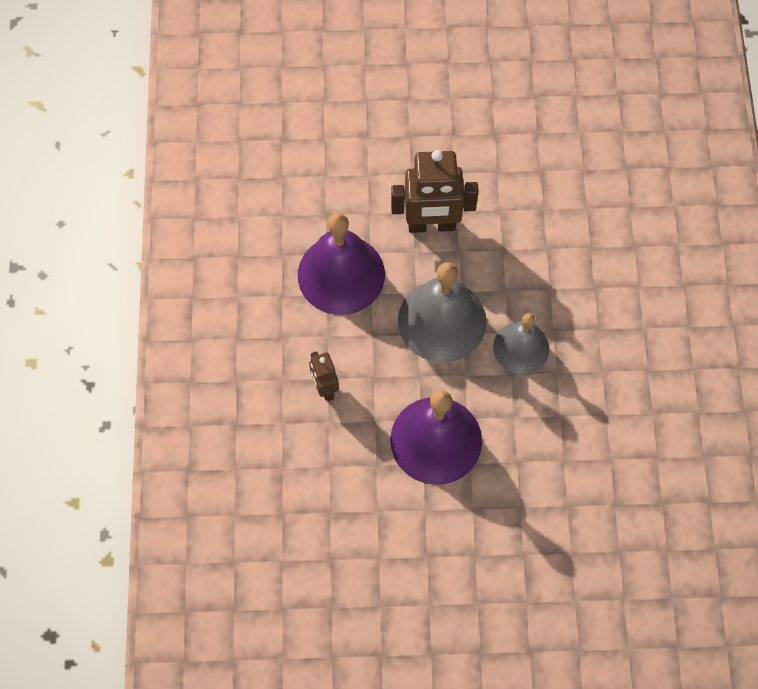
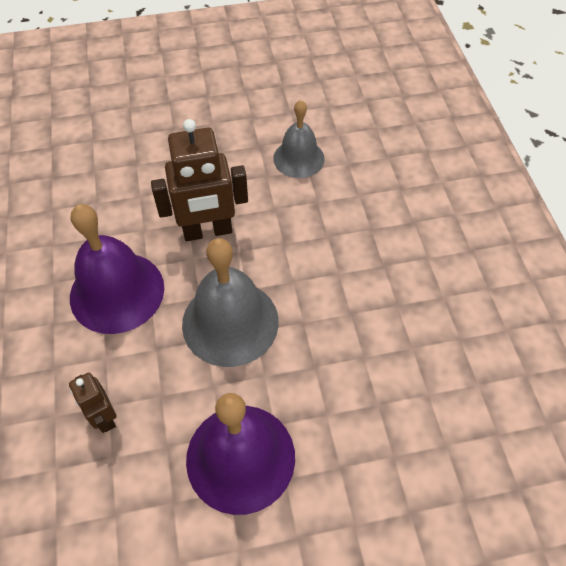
camera: 10 degrees left, 10 degrees down
grey bell [493,313,549,374] -> grey bell moved to [273,100,324,178]

